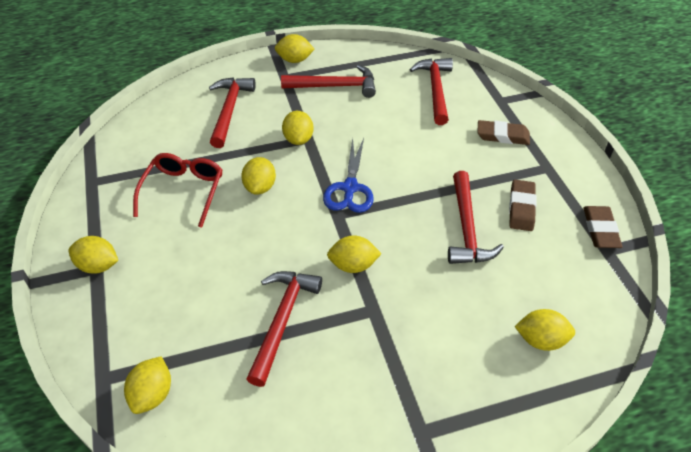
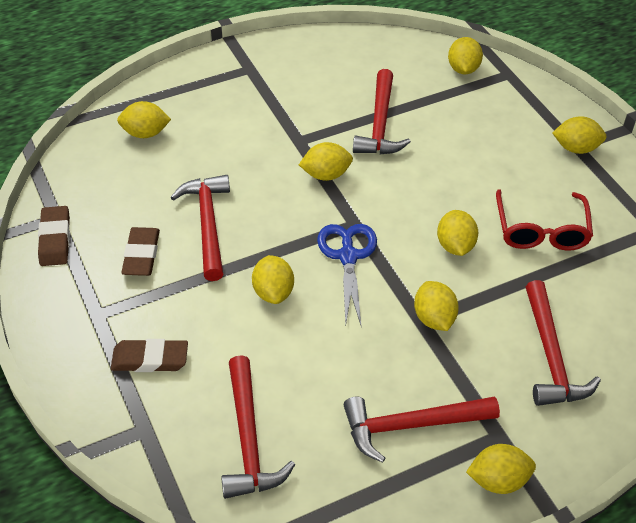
camera: 170 degrees right, 0 degrees up
none -> yellow lemon [252,255,294,304]

